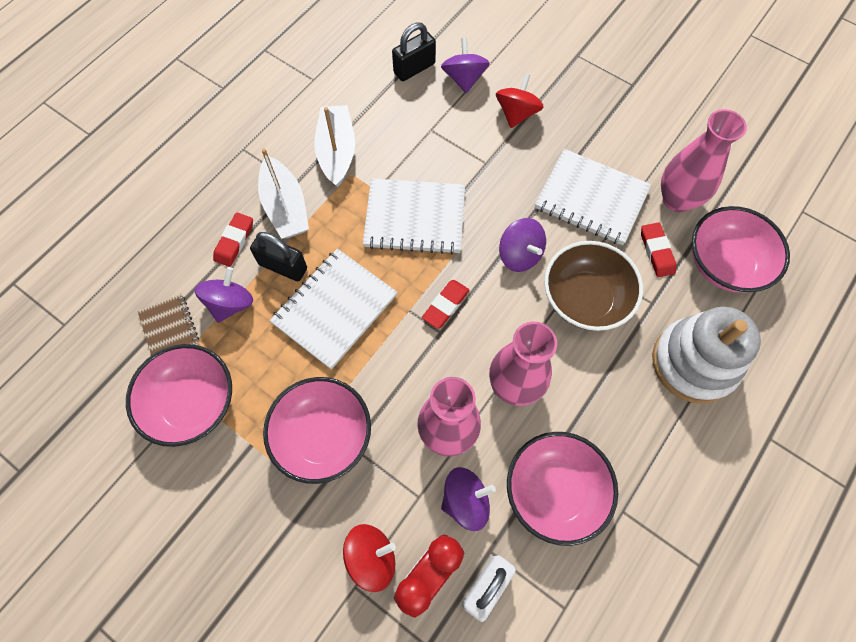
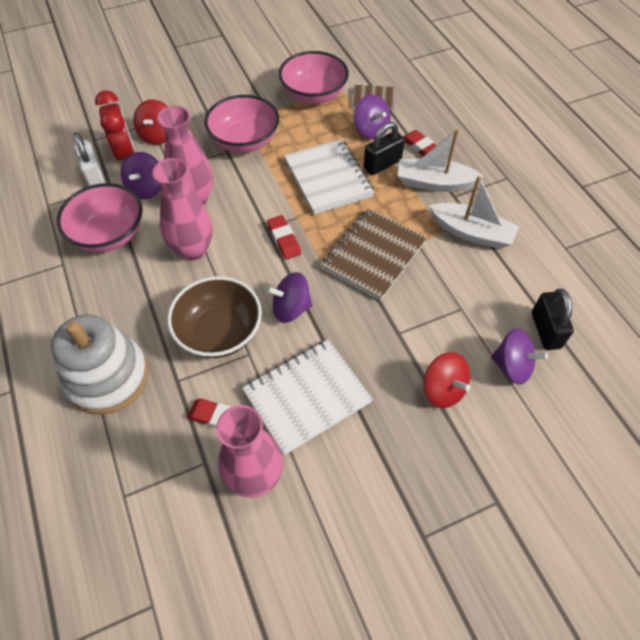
camera: 120 degrees right, 10 degrees down
white notebook [363,179,465,254] -> brown notebook [320,208,427,301]
pink bowl [692,206,790,293] -> none

